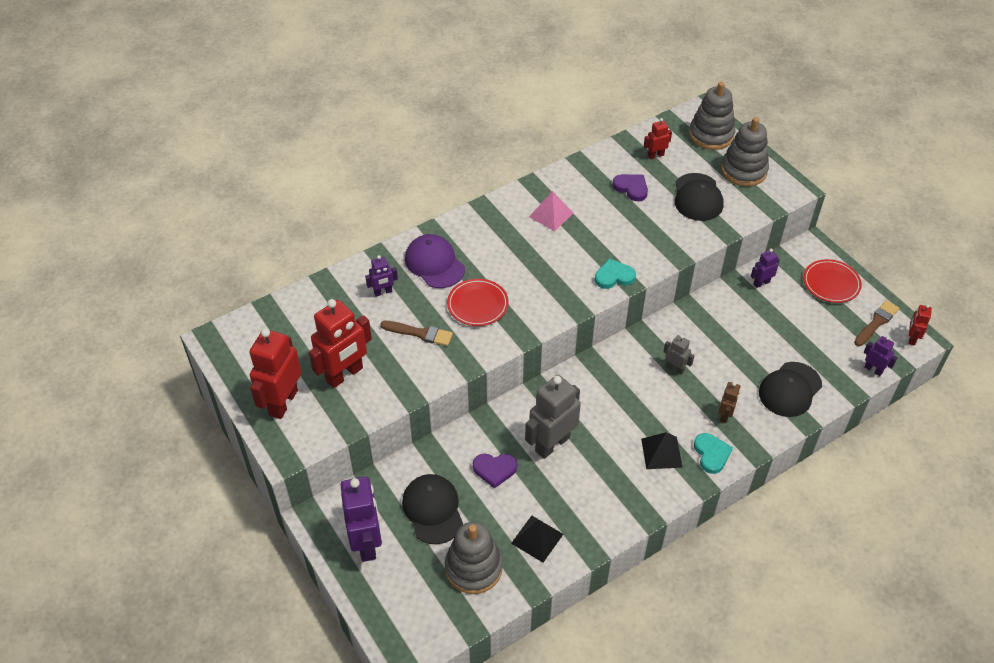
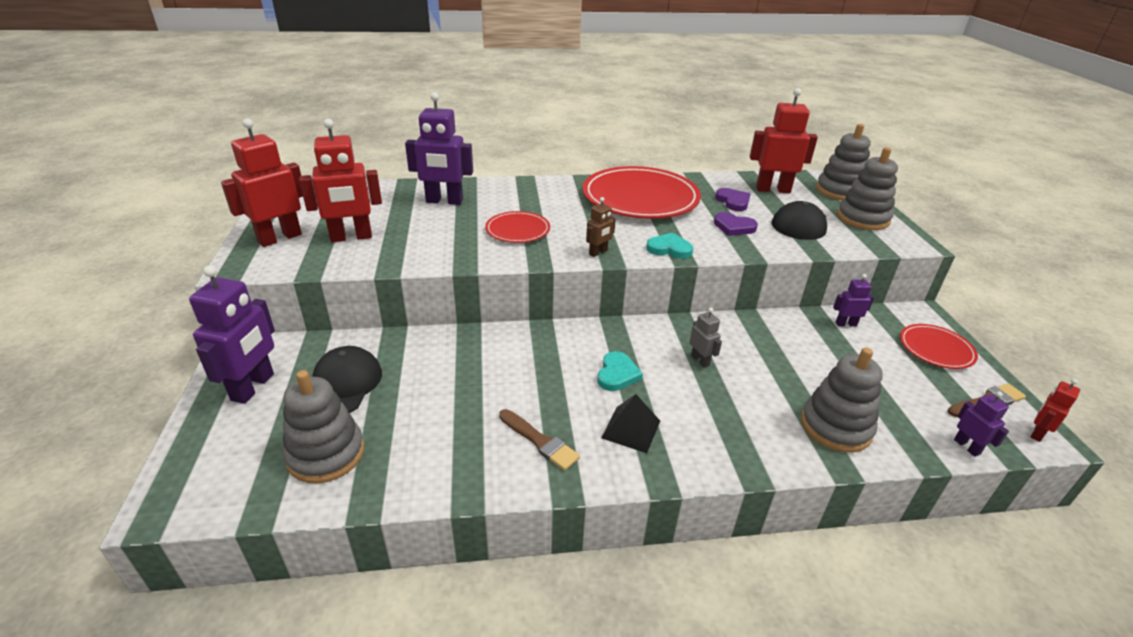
camera: 25 degrees right, 15 degrees down
purple robot [365,255,398,297] -> purple robot [405,92,473,205], size x2.01
brown brush [380,321,453,346] -> brown brush moved to [499,409,580,471]
purple cap [405,234,465,288] -> none
purple heart [473,453,517,489] -> purple heart moved to [714,212,758,236]
black pyramid [511,516,563,563] -> none
grey robot [525,375,581,459] -> none
pink pyramid [529,191,573,231] -> red plate [583,166,701,219]
red robot [644,118,672,159] -> red robot [750,88,818,193], size x2.01
turquoise heart [694,433,733,474] -> turquoise heart moved to [598,351,643,391]
brown robot [719,382,740,423] -> brown robot moved to [586,197,616,257]
black cap [759,362,822,417] -> grey stacking toy [801,347,883,453]

